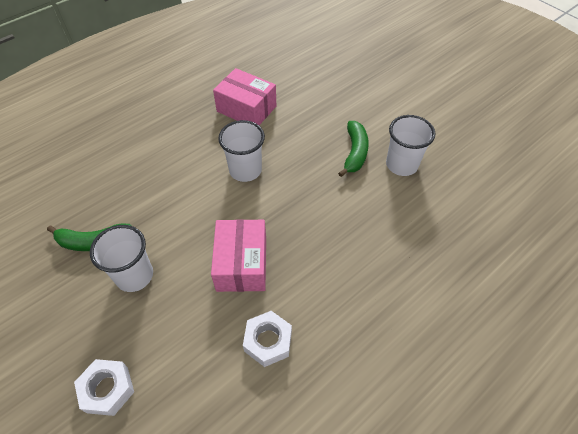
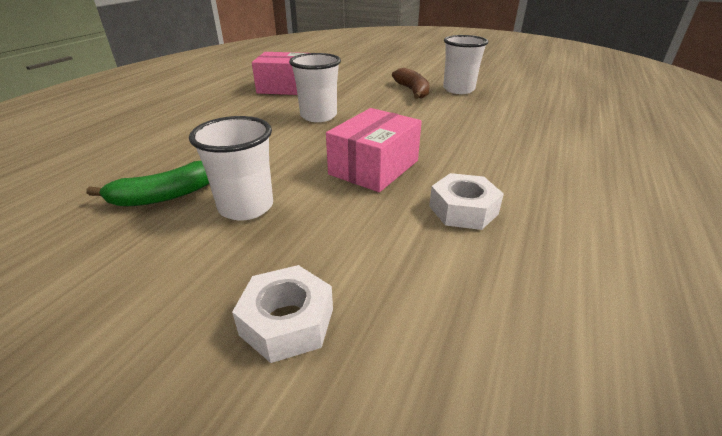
camera: 25 degrees left, 20 degrees down
pink box [211,219,266,292] -> pink box turned 60 degrees clockwise [326,108,422,192]
green banana [338,121,369,177] -> brown banana [392,68,429,99]

